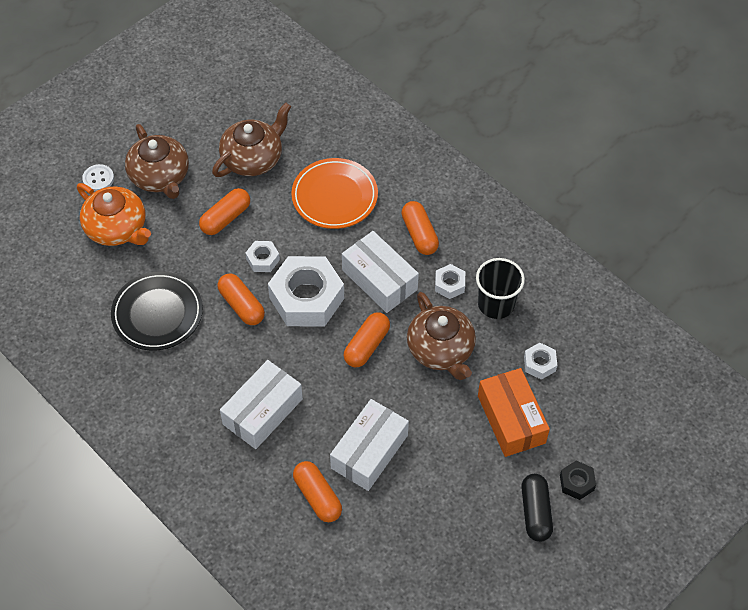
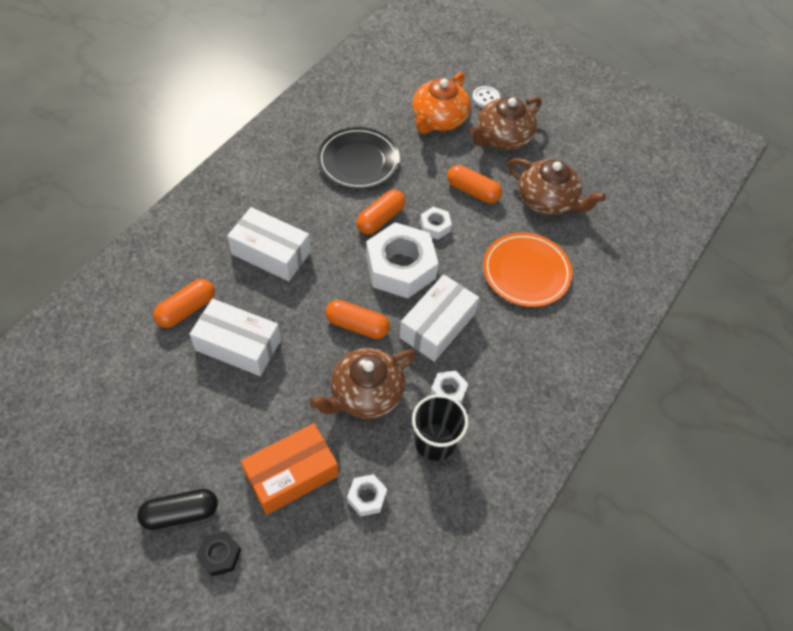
camera: 75 degrees right, 0 degrees up
orange capsule [401,201,439,255] -> none

